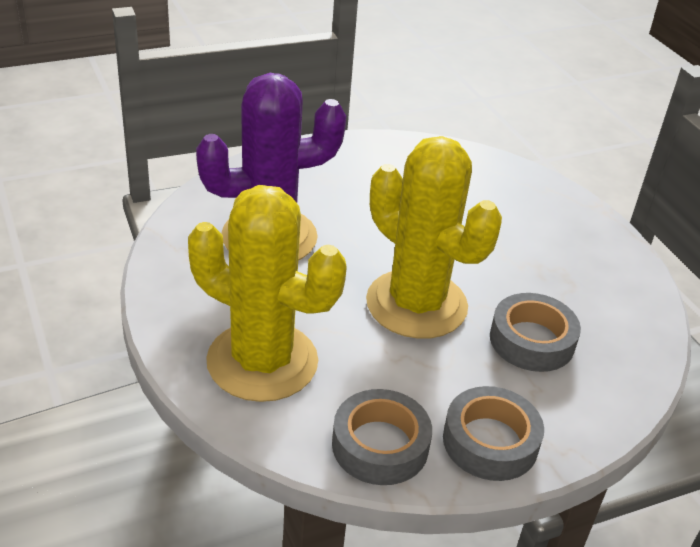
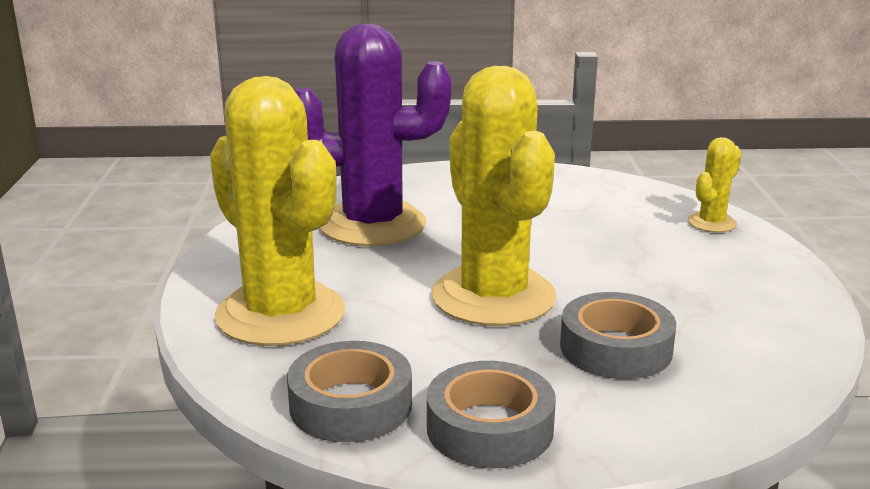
camera: 25 degrees right, 15 degrees down
none -> yellow cactus [688,137,742,232]

